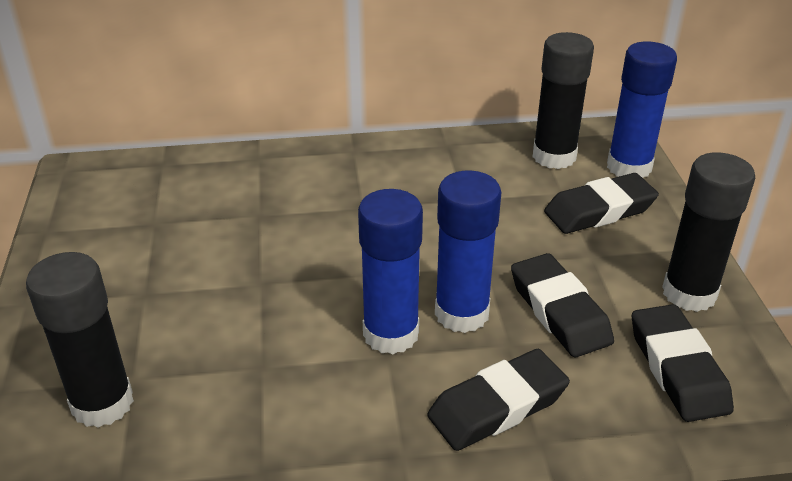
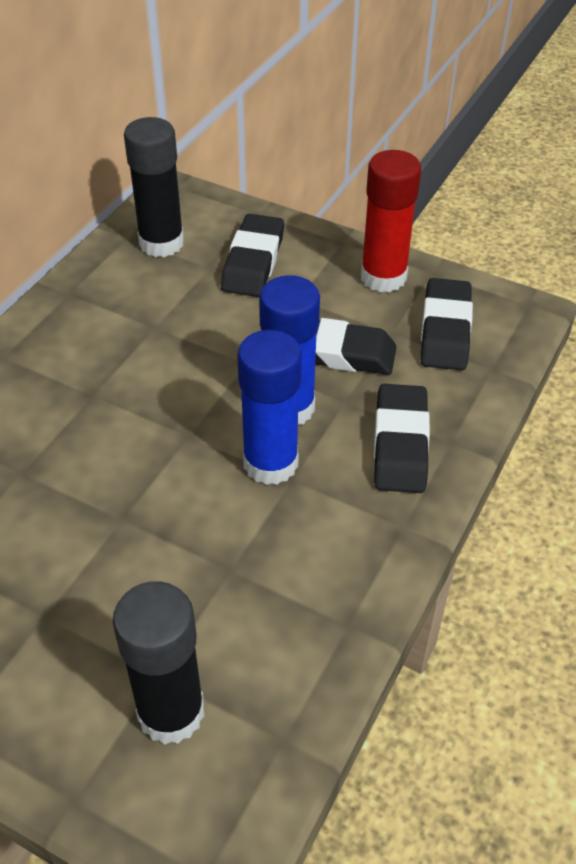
camera: 55 degrees left, 10 degrees up
blue glue stick [607,42,677,178] -> none
black eraser [632,304,734,422] -> black eraser turned 75 degrees clockwise [421,278,473,370]
black glue stick [662,152,755,312] -> red glue stick [361,150,421,293]

